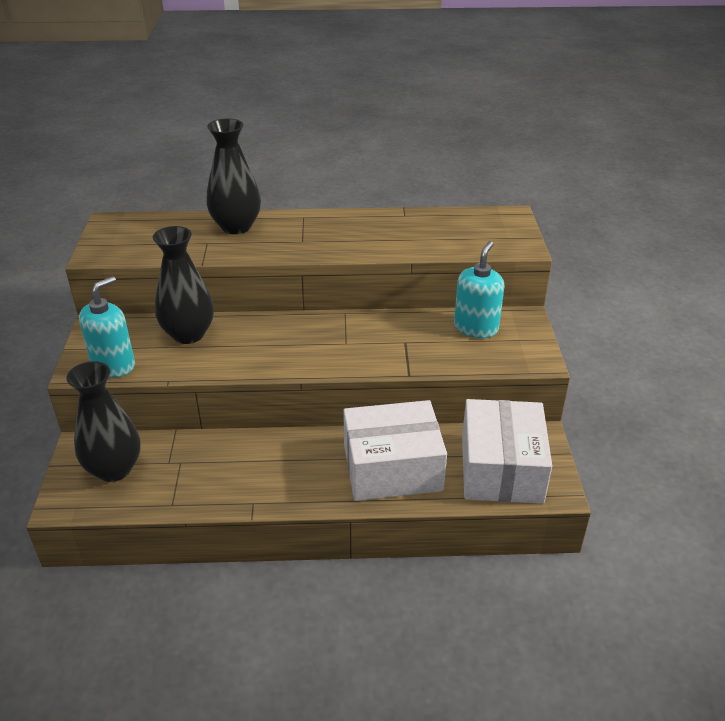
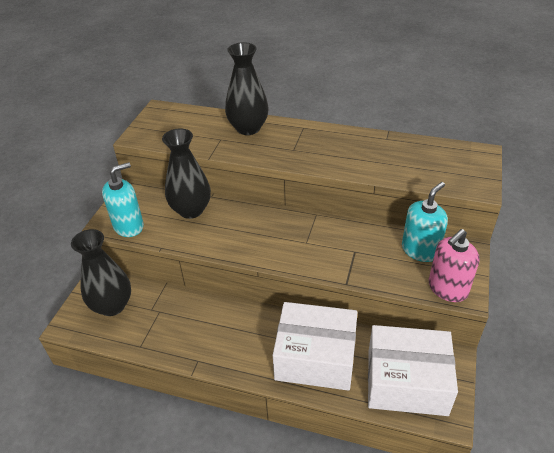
camera: 20 degrees right, 5 degrees up
white box [462,399,552,504] -> white box turned 75 degrees clockwise [368,325,458,416]
none -> pink soap dispenser [429,229,480,302]

